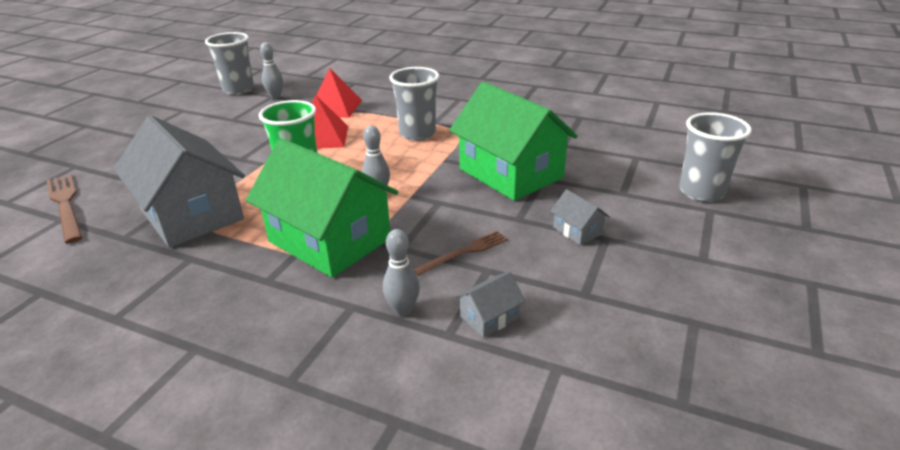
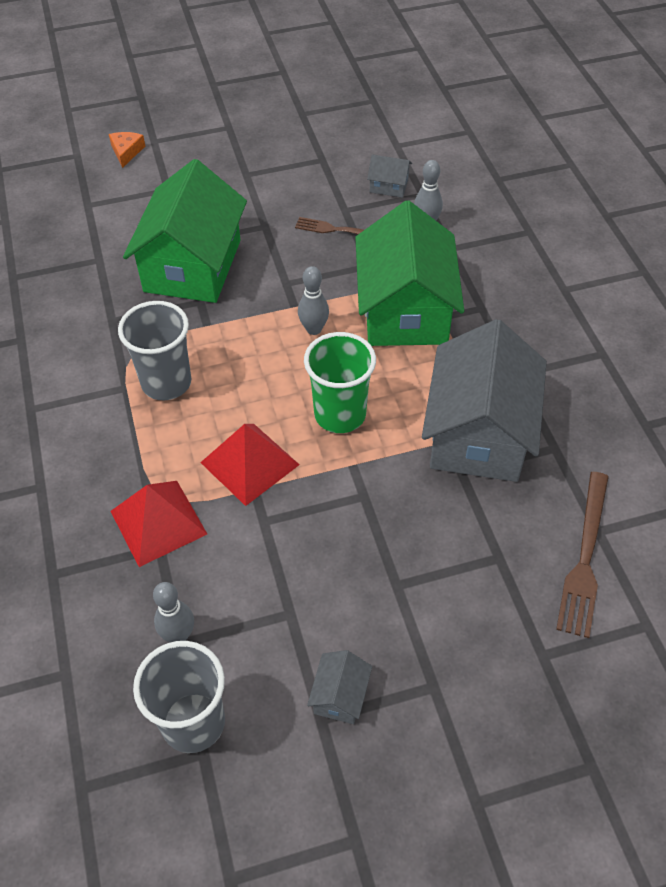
camera: 130 degrees left, 20 degrees up
grey house [550,189,610,245] -> grey house moved to [307,650,372,724]
grey cup [679,112,752,202] -> orange cheese [109,132,145,168]

